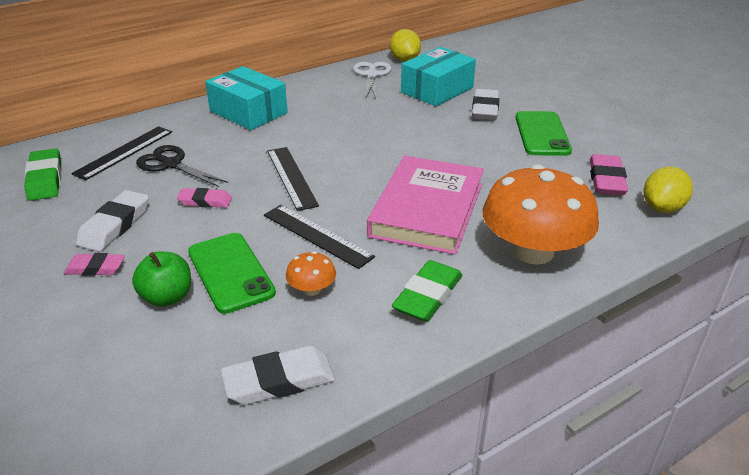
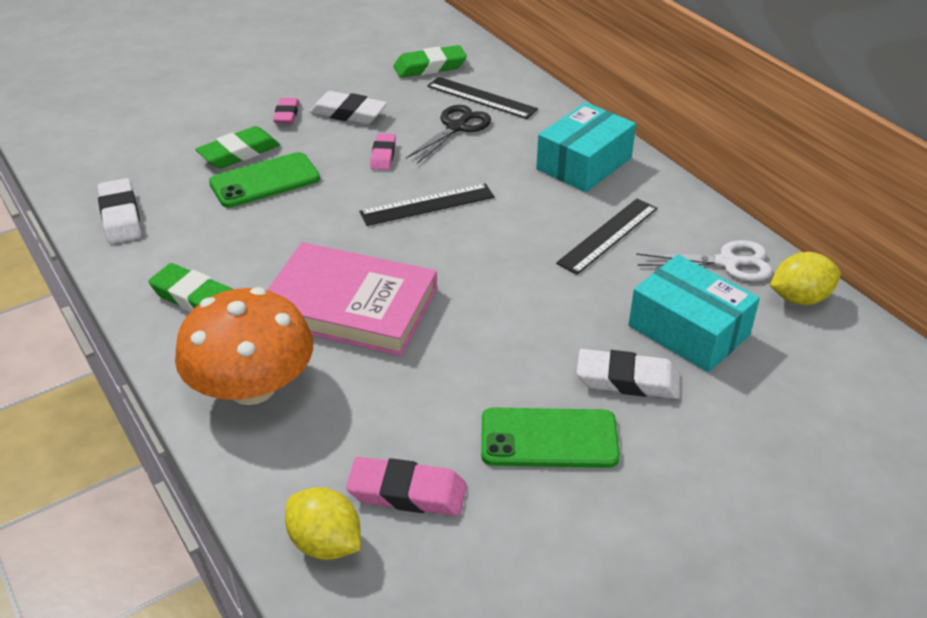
camera: 90 degrees right, 5 degrees up
green apple [132,252,191,307] -> green eraser [195,126,280,169]
black ruler [264,205,375,269] -> black ruler moved to [556,199,657,275]
orange mushroom [286,251,336,296] -> none

